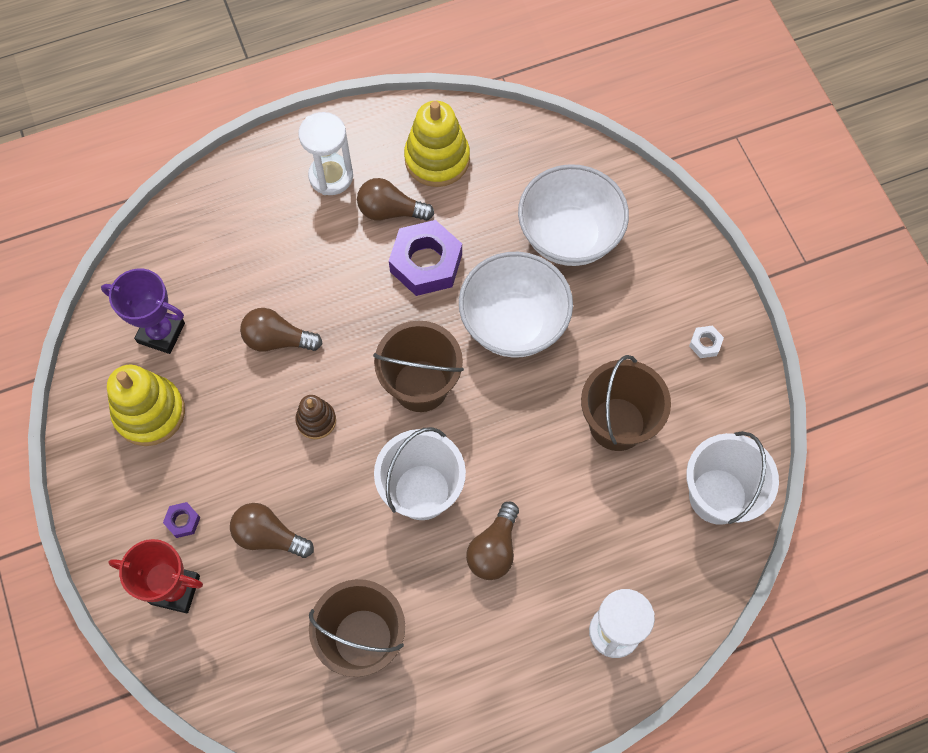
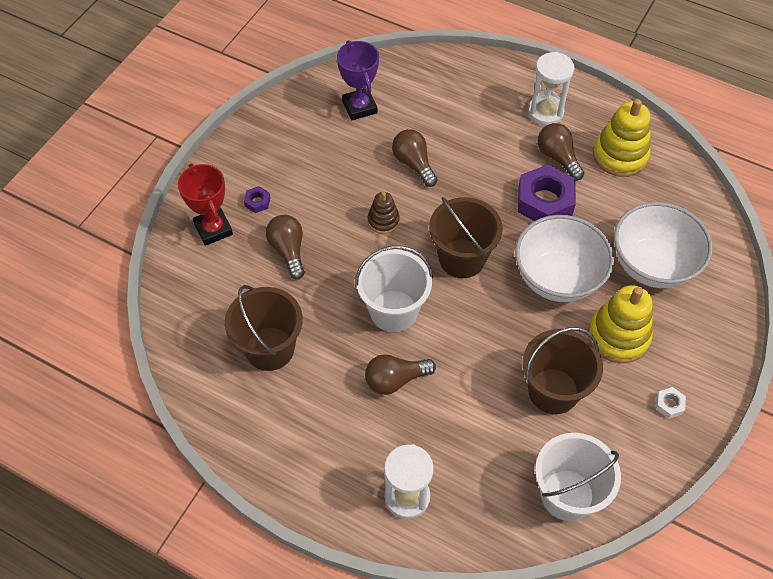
camera: 50 degrees right, 10 degrees down
yellow stacking toy [107,365,185,446] -> yellow stacking toy moved to [588,285,653,363]

